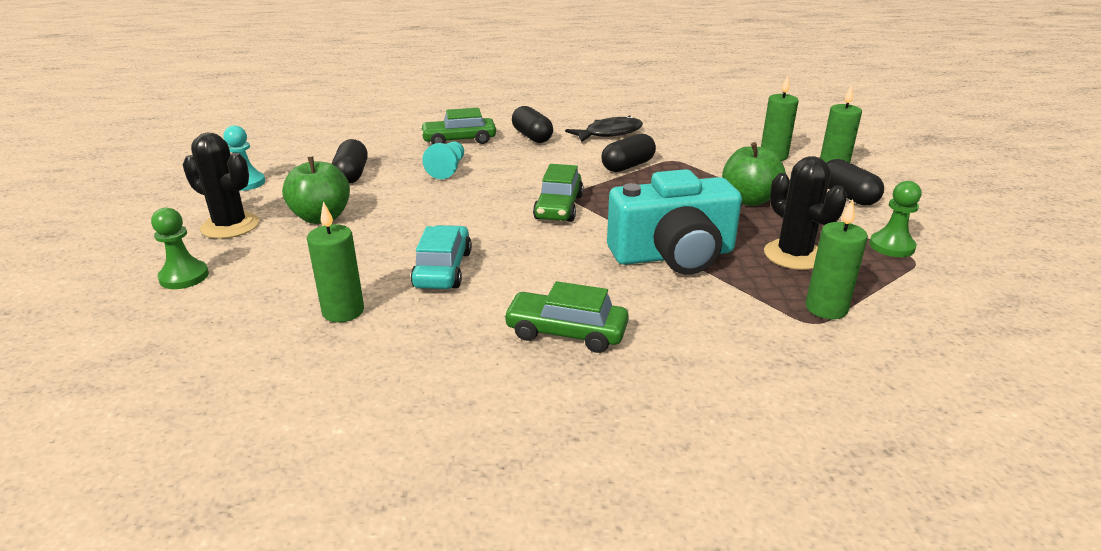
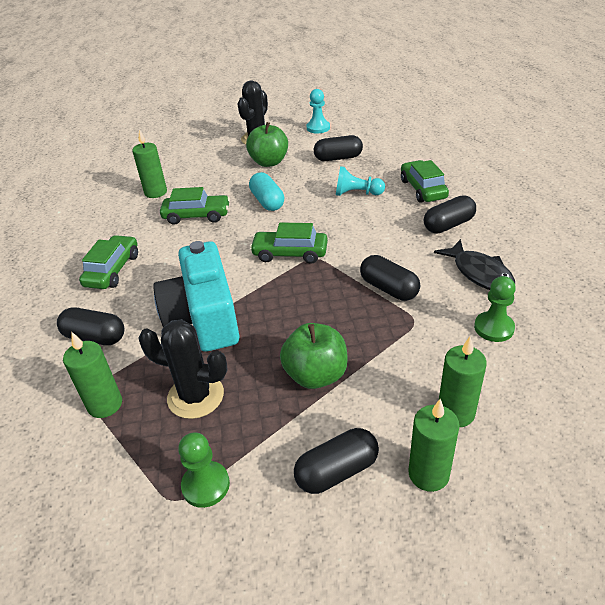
camera: 90 degrees right, 10 degrees up
green pawn [151,208,209,289] -> green pawn moved to [474,276,516,342]
turquoise car [411,225,472,289] -> green car [160,187,230,225]
black cactus [764,156,847,270] -> black cactus turned 45 degrees clockwise [139,319,228,419]
none -> black capsule [57,307,124,345]
none -> turquoise capsule [249,172,284,211]

